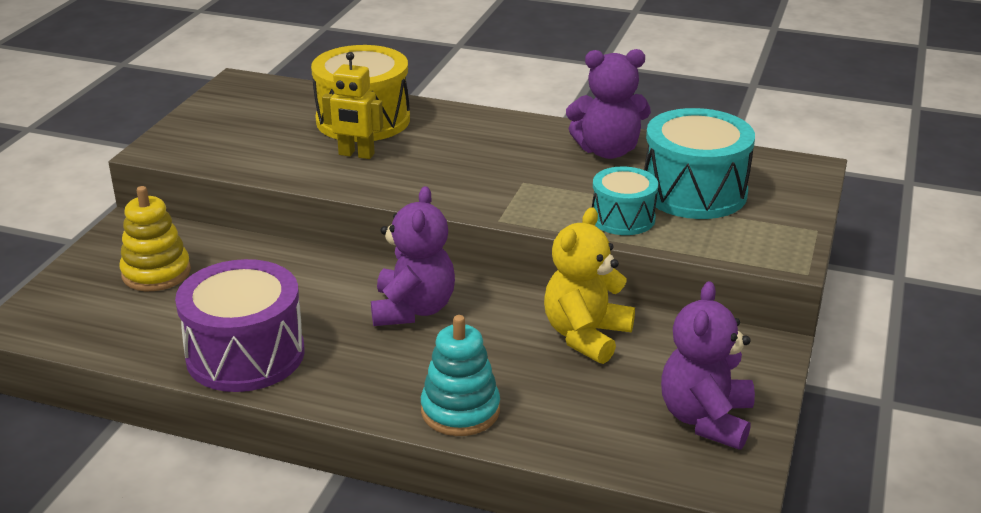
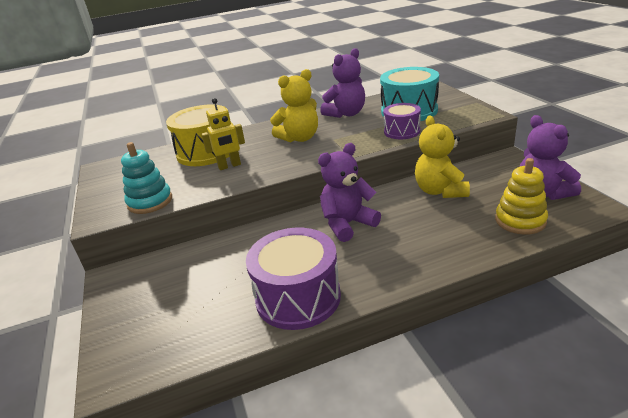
camera: 35 degrees left, 0 degrees up
yellow stacking toy [120,186,191,291] -> yellow stacking toy moved to [495,158,548,235]
purple teddy bear [371,186,455,326] -> purple teddy bear turned 90 degrees counterclockwise [318,143,381,242]
turquoise stacking toy [421,315,500,436] -> turquoise stacking toy moved to [121,142,172,214]
turquoise drum [592,166,658,235] -> purple drum [383,103,421,139]
none -> yellow teddy bear [270,69,318,142]

